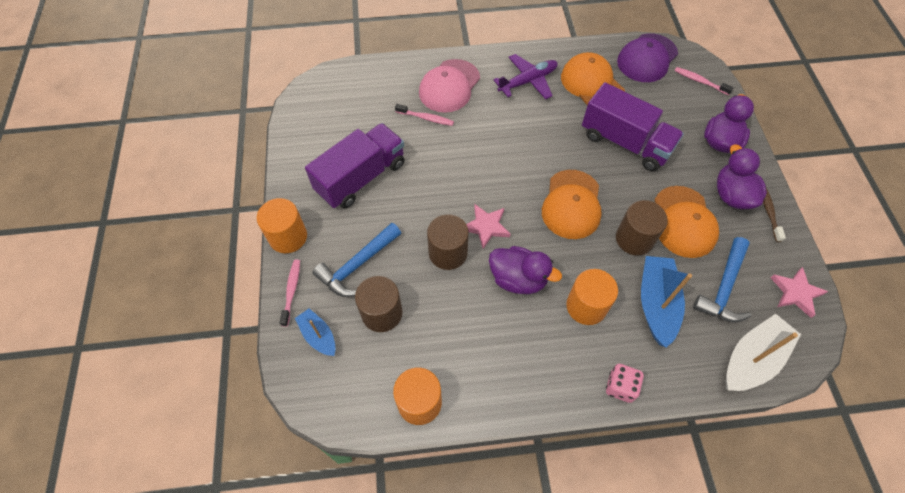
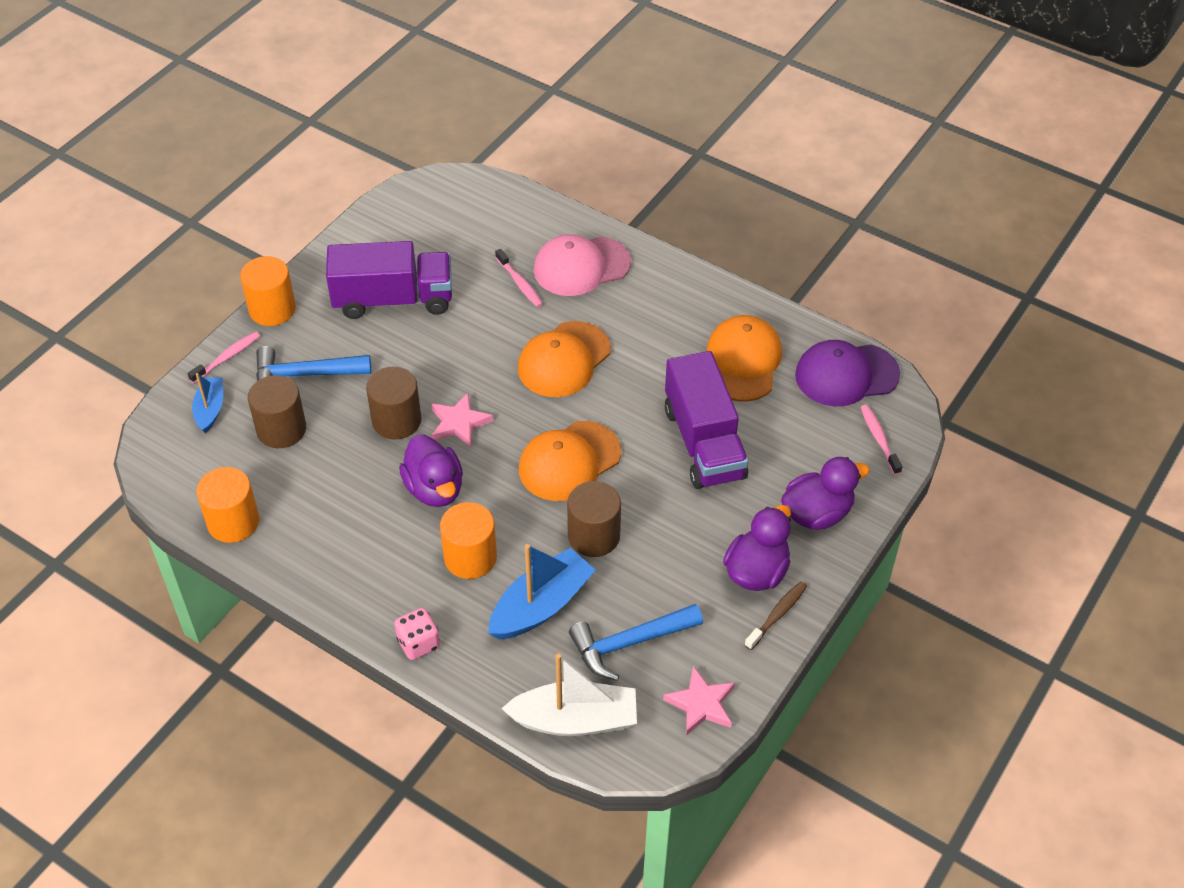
camera: 40 degrees right, 10 degrees down
purple plane [494,54,558,100] -> none
orange cap [655,186,719,258] -> orange cap moved to [518,321,611,397]

